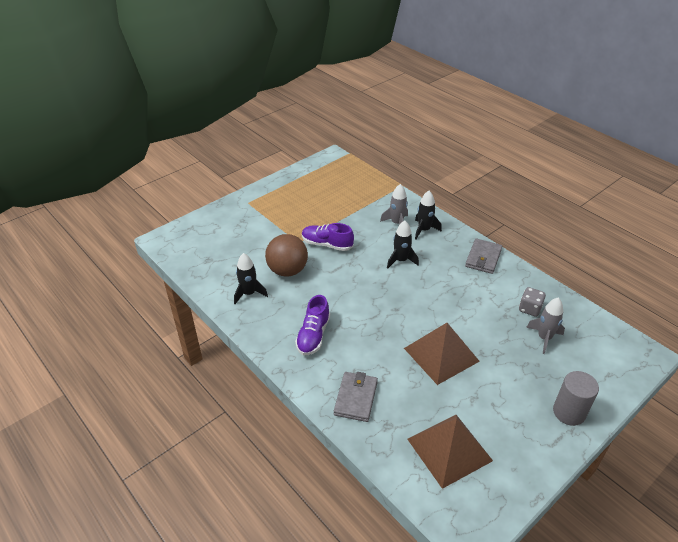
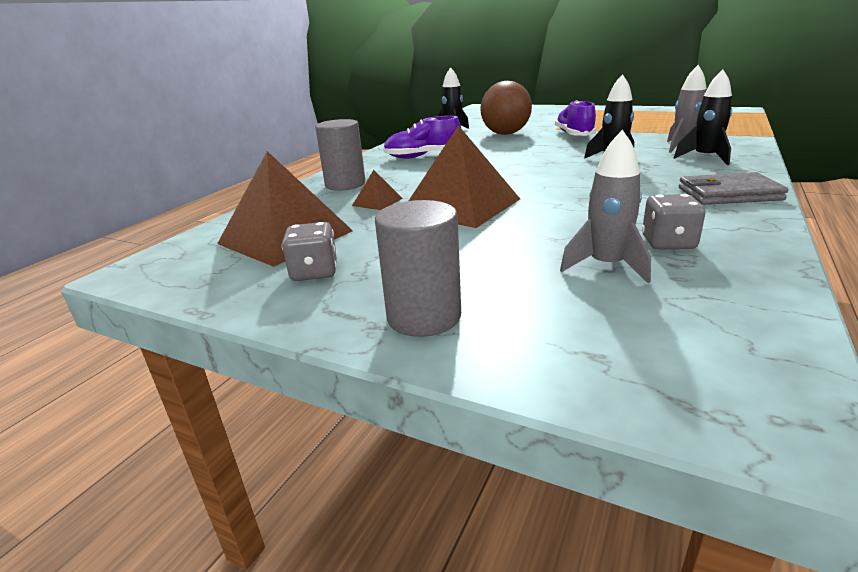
camera: 70 degrees right, 15 degrees down
grey wallet [334,372,378,422] -> grey cylinder [315,119,366,191]
none -> grey dice [282,222,337,281]
none -> brown pyramid [352,170,403,210]

